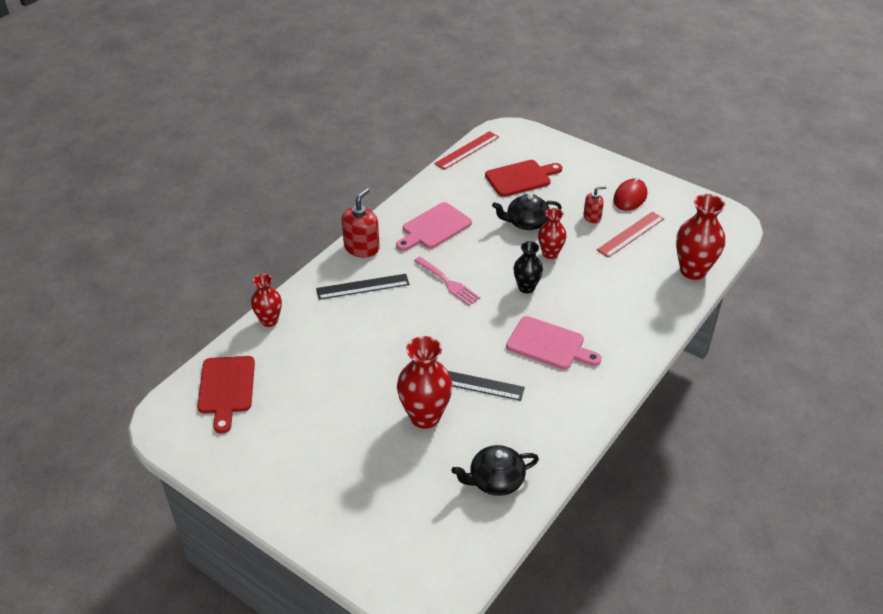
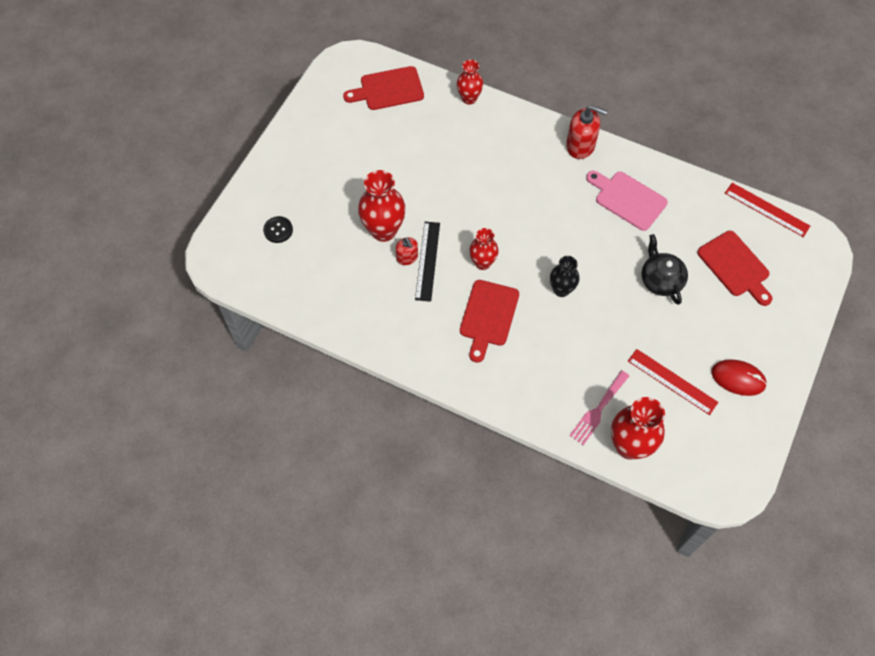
camera: 80 degrees right, 20 degrees up
black ruler [316,274,410,300] -> none
pink fork [414,257,480,306] -> pink fork moved to [569,371,629,445]
black teapot [452,445,539,496] -> none
pink cutting board [506,316,602,370] -> red cutting board [460,280,519,363]
red vase [538,208,567,259] -> red vase moved to [469,228,499,270]
red soap dispenser [583,186,606,223] -> red soap dispenser moved to [395,237,418,265]
none -> black button [263,216,293,243]

